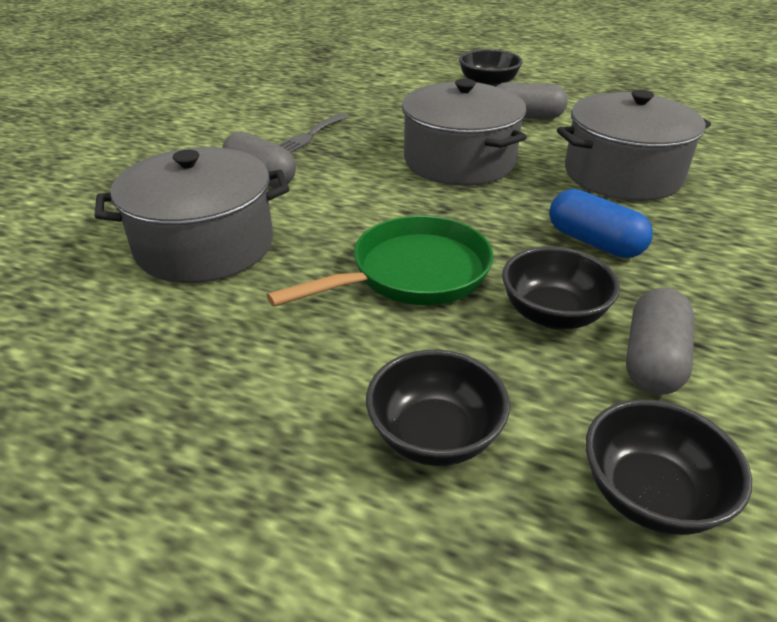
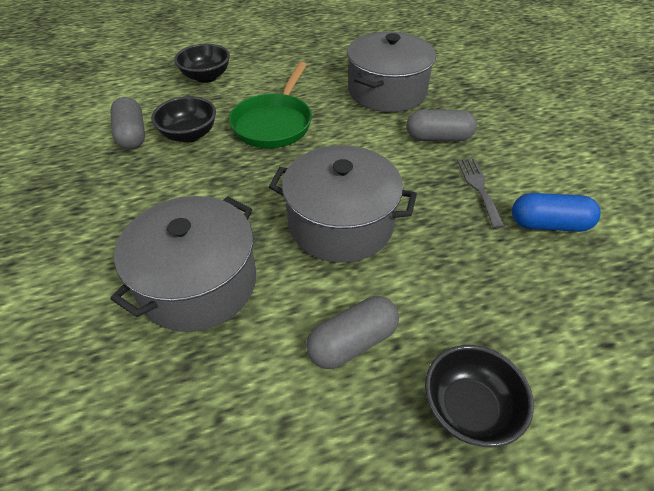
camera: 140 degrees right, 10 degrees up
blue capsule [549,189,653,258] -> blue capsule moved to [512,193,601,232]
black bowl [586,399,752,535] -> none

